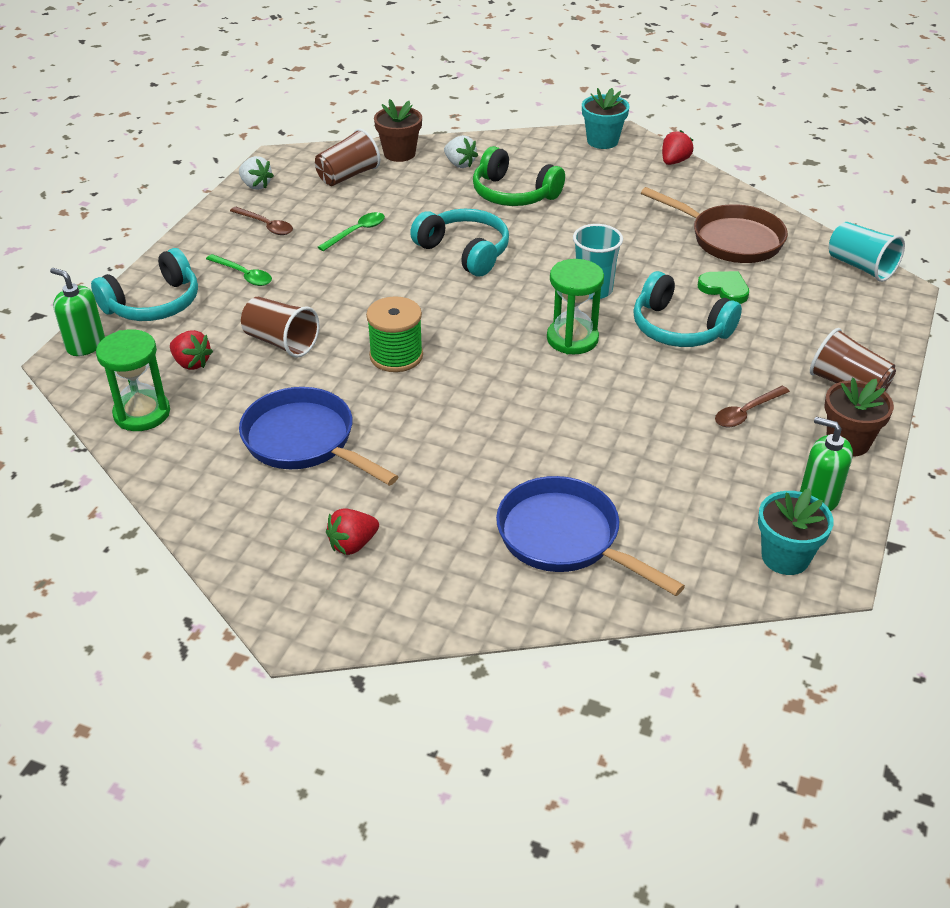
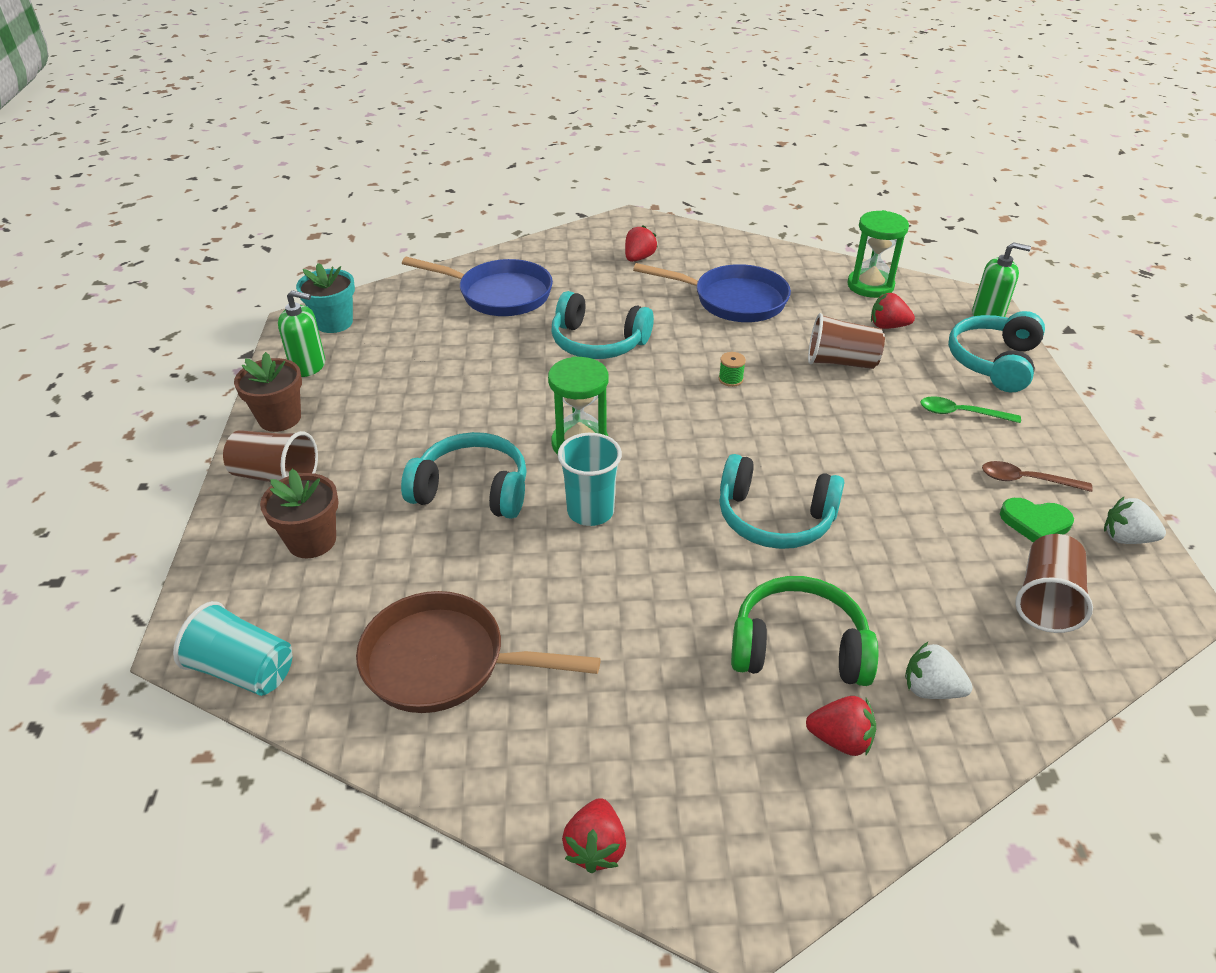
camera: 155 degrees right, 0 degrees up
green spoon [318,212,385,251] -> none
green spool [366,296,423,372] -> green spool [719,352,746,387], size x0.46
brown flower pot [374,99,422,162] -> brown flower pot moved to [260,469,338,558]
turquoise flower pot [582,88,629,149] -> none
green heart [698,271,749,304] -> green heart moved to [1000,498,1074,543]
brown spoon [715,386,790,427] -> none
none -> turquoise headphones [551,291,654,359]
none -> red strawberry [806,696,876,756]

